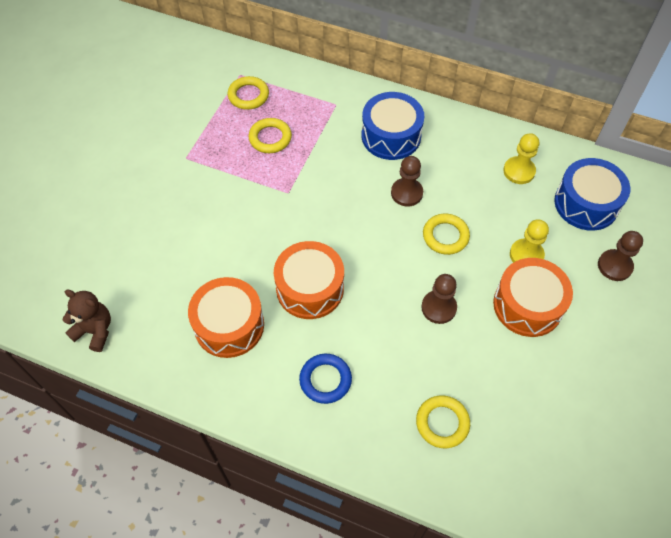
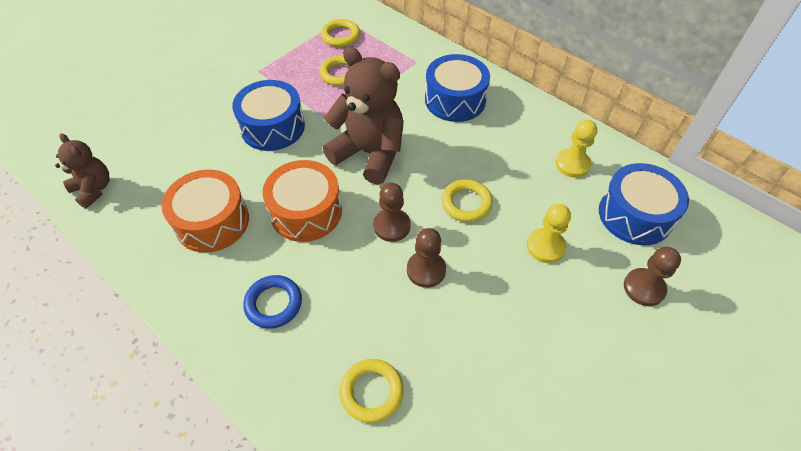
camera: 20 degrees right, 5 degrees down
brown pawn [391,156,423,207] -> brown pawn moved to [373,183,411,242]
orange drum [493,258,573,337] -> none
none -> blue drum [232,80,305,151]
none -> brown teddy bear [323,47,403,185]

